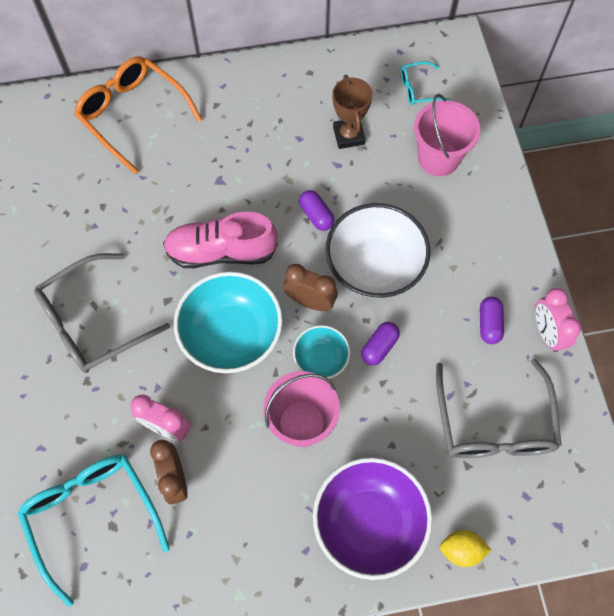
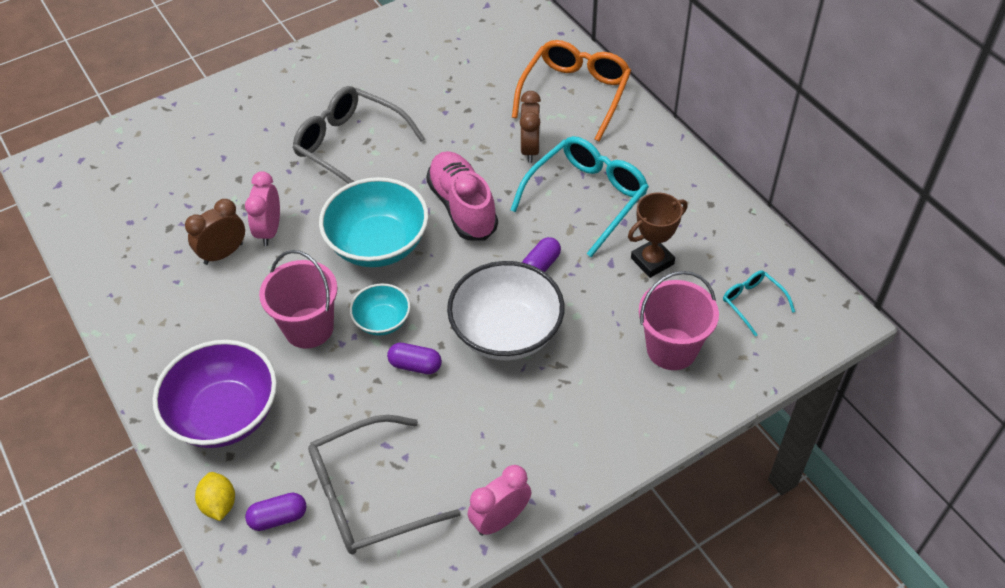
camera: 70 degrees right, 15 degrees down
turquoise glasses [18,455,170,607] -> turquoise glasses moved to [510,136,649,257]
brown clock [283,264,338,311] -> brown clock moved to [520,91,541,163]
purple capsule [480,297,504,344] -> purple capsule moved to [245,493,306,531]

